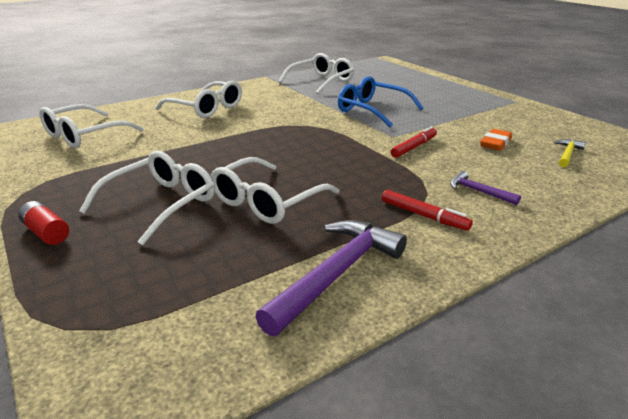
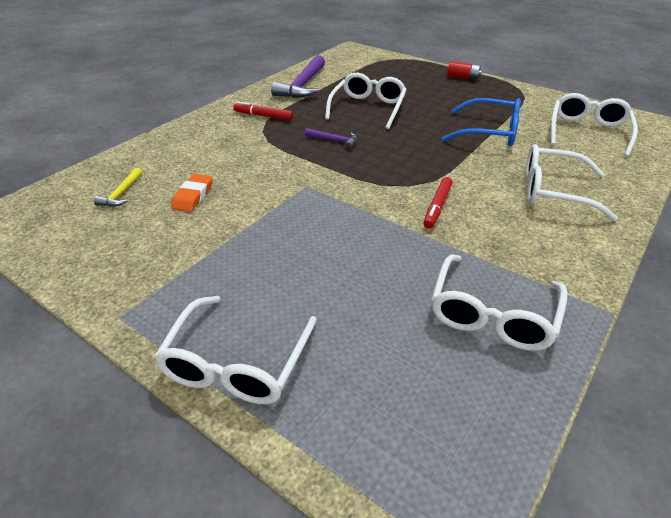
camera: 160 degrees right, 10 degrees up
white glasses [79,151,215,245] -> white glasses moved to [154,296,317,404]
blue glasses [338,76,423,128] -> blue glasses moved to [442,98,521,146]
red marker [391,126,437,158] -> red marker moved to [423,177,453,229]
purple hammer [450,171,521,205] -> purple hammer moved to [305,128,357,149]

